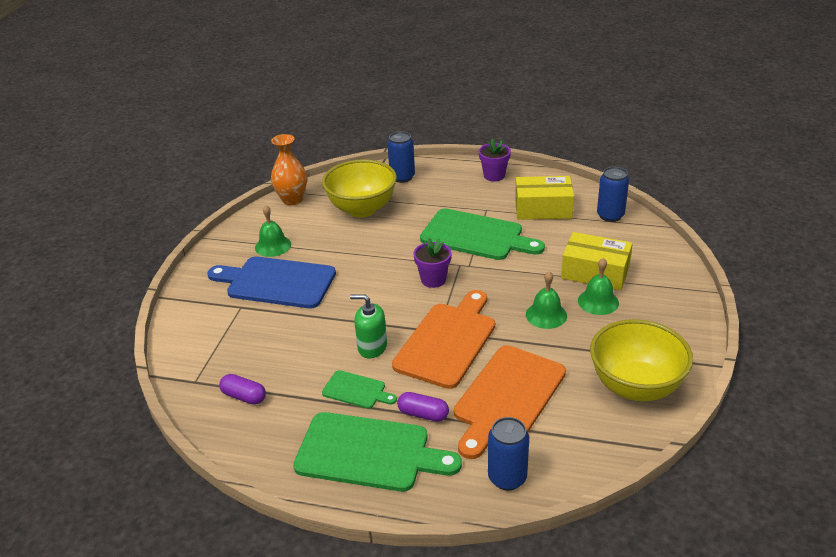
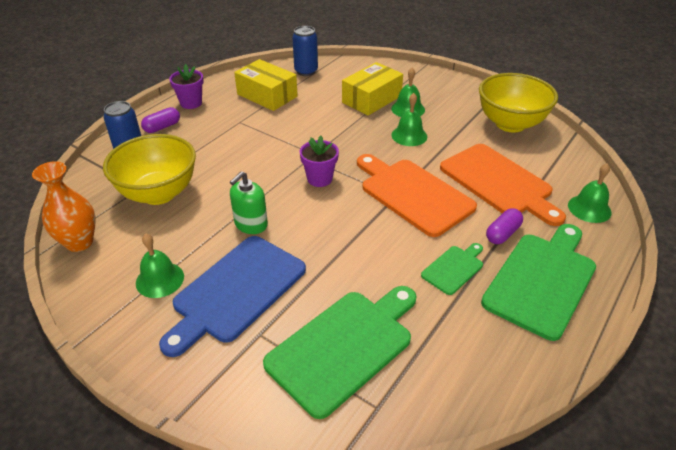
camera: 70 degrees left, 5 degrees up
purple capsule [219,374,266,405] -> purple capsule moved to [141,107,180,133]
green soap dispenser [350,294,387,359] -> green soap dispenser moved to [230,171,268,234]
green cutting board [420,208,545,260] -> green cutting board moved to [263,286,416,419]
blue can [488,417,529,490] -> green bell [568,163,612,223]
yellow box [515,176,574,220] -> yellow box turned 75 degrees counterclockwise [234,59,298,111]

